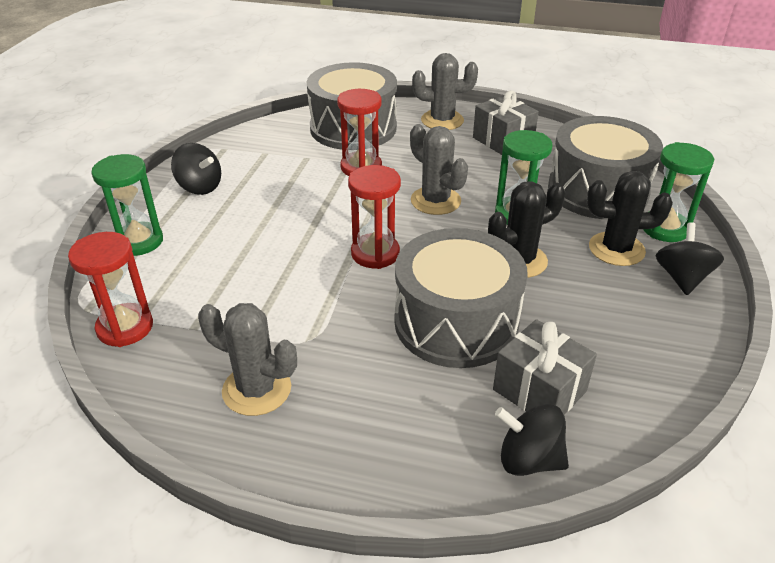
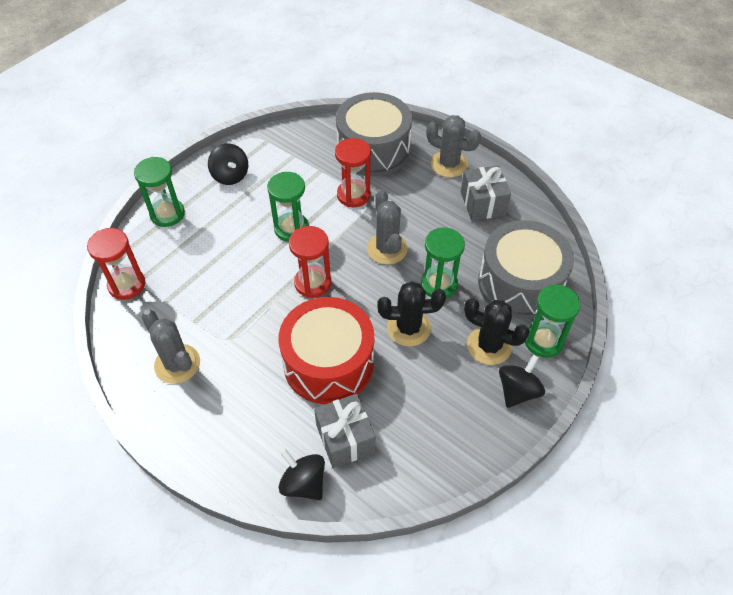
camera: 25 degrees right, 15 degrees up
grey drum [394,228,528,368] -> red drum [278,297,374,404]
none -> green hourglass [267,172,309,242]

